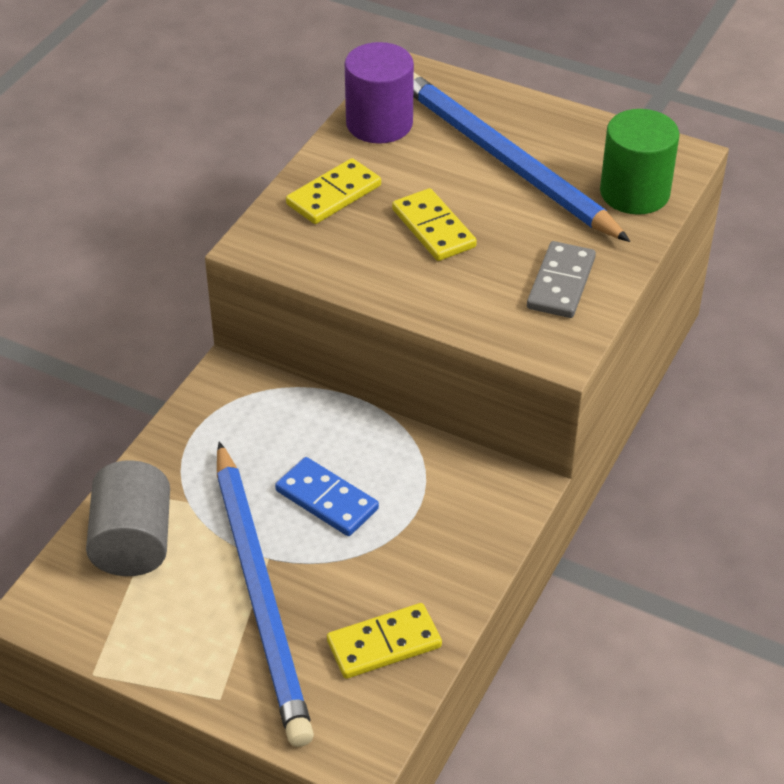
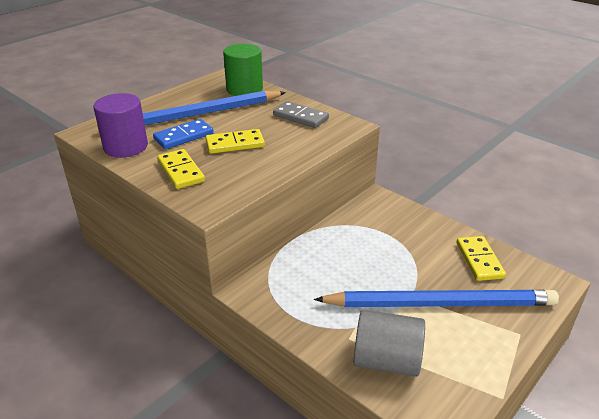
camera: 75 degrees left, 10 degrees down
blue domino [275,457,379,536] -> blue domino moved to [153,119,214,149]

